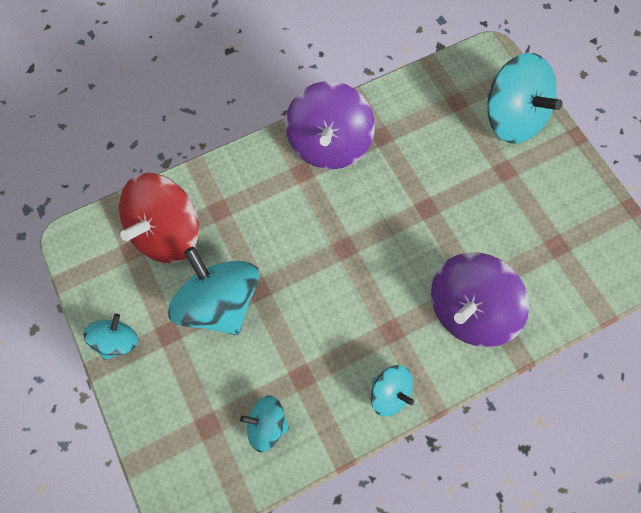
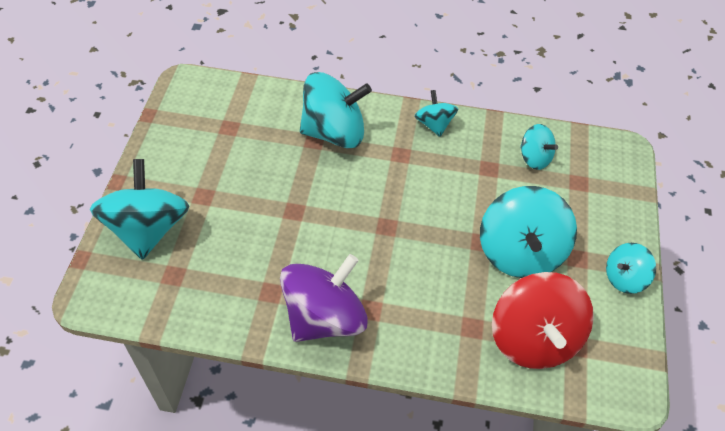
camera: 145 degrees left, 15 degrees down
red spinning top [119,173,199,263] -> red spinning top turned 105 degrees clockwise [492,272,594,369]
purple spinning top [431,252,529,347] -> turquoise spinning top [300,72,372,148]

